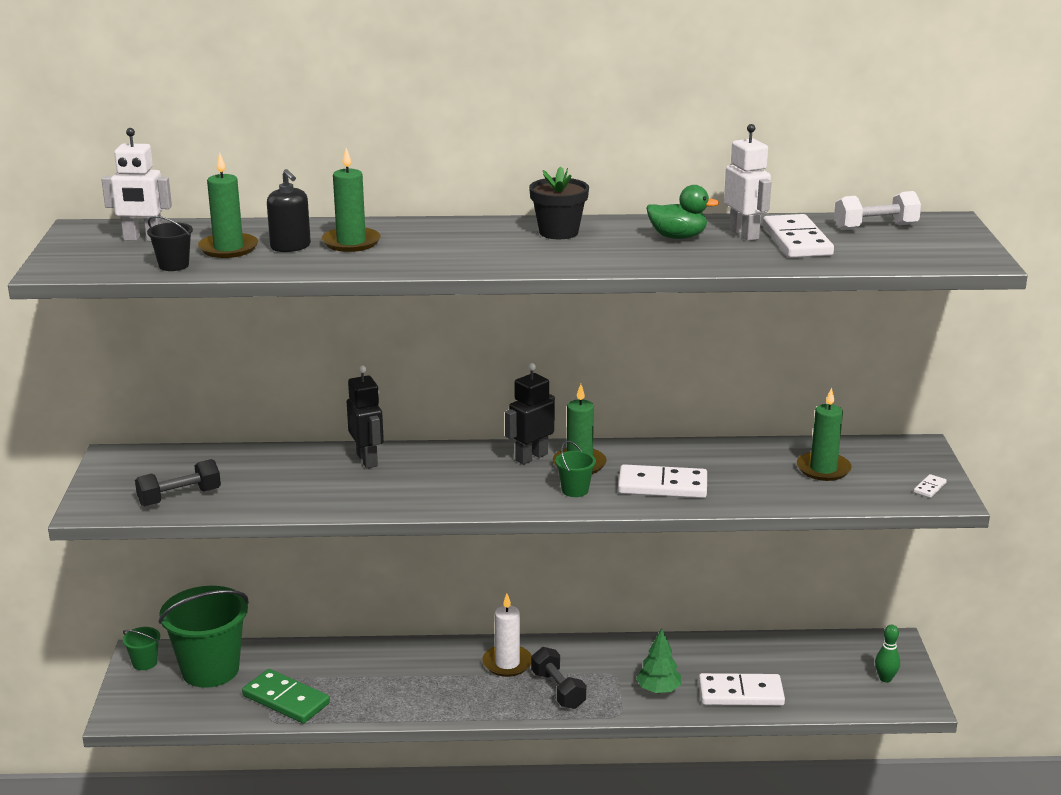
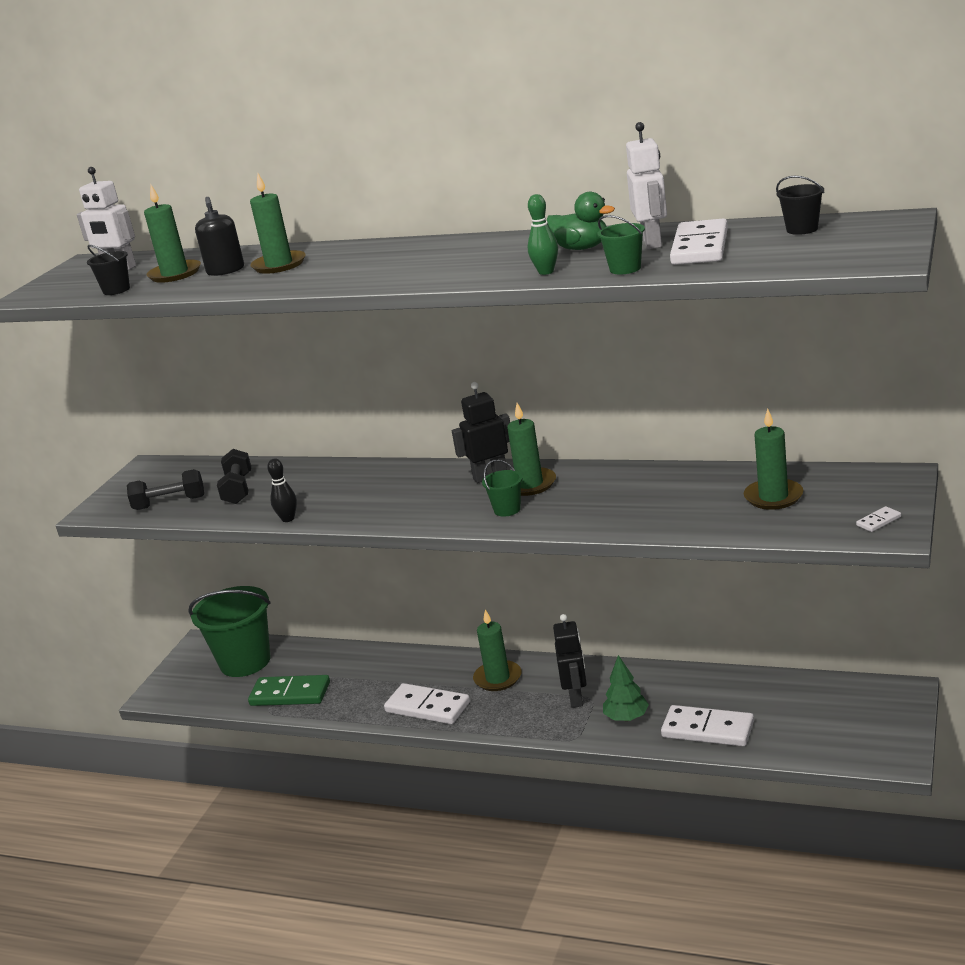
camera: 25 degrees right, 0 degrees up
green bucket [123,627,160,670] -> green bucket moved to [597,215,645,274]
green domino [242,669,330,723] -> green domino turned 45 degrees counterclockwise [248,675,330,706]
black robot [347,365,384,468] -> black robot moved to [553,614,587,708]
white candle [482,594,532,677] -> green candle [473,609,522,691]
black flower pot [529,166,589,239] -> none
black dumbbell [531,647,586,709] -> black dumbbell moved to [217,449,251,504]
white domino [618,464,707,498] -> white domino moved to [384,683,470,724]
white dumbbell [834,191,921,230] -> black bucket [776,176,824,235]
green bowling pin [875,625,900,683] -> green bowling pin moved to [528,194,558,275]
none -> black bowling pin [267,459,297,522]

